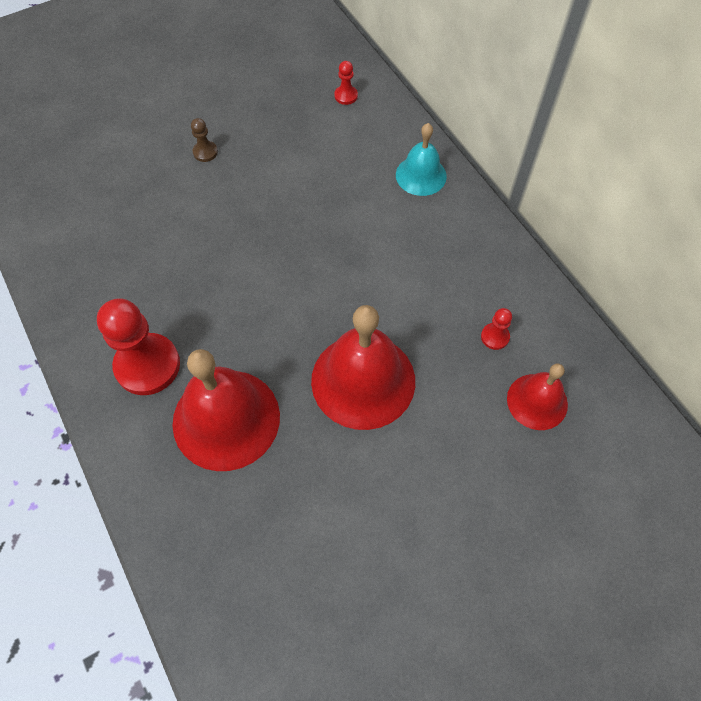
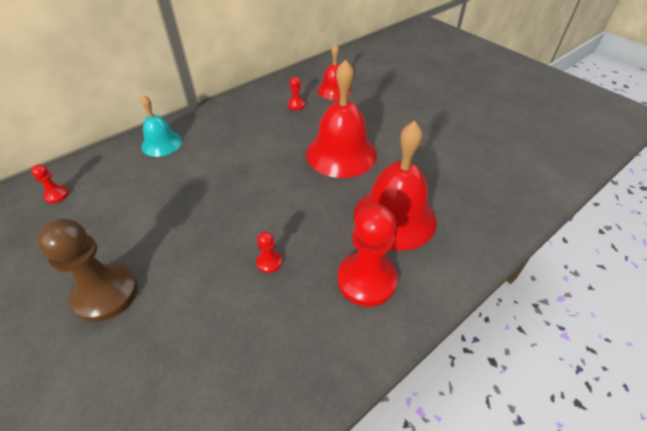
camera: 100 degrees left, 15 degrees down
brown pawn [191,118,218,162] -> brown pawn [37,219,138,322], size x2.23
none -> red pawn [256,231,282,273]

